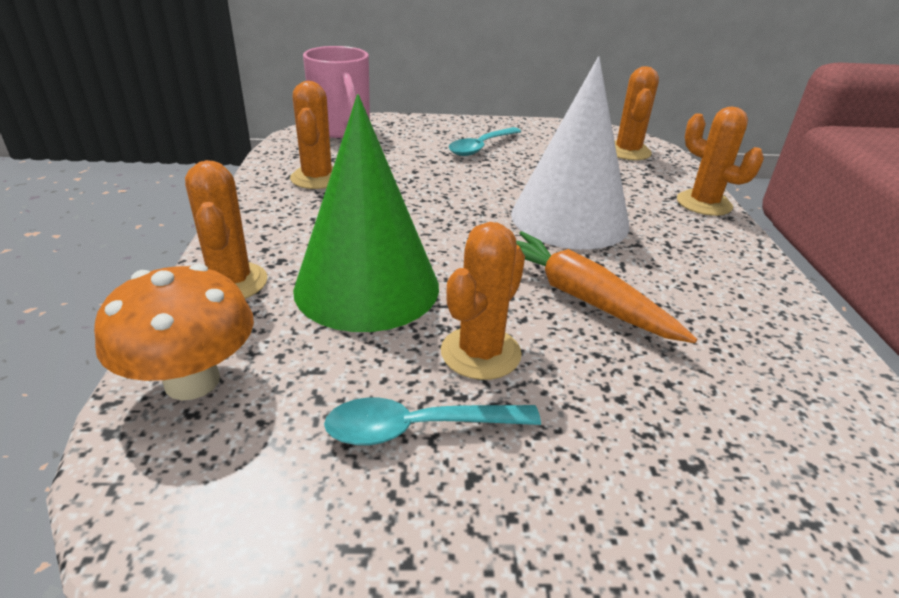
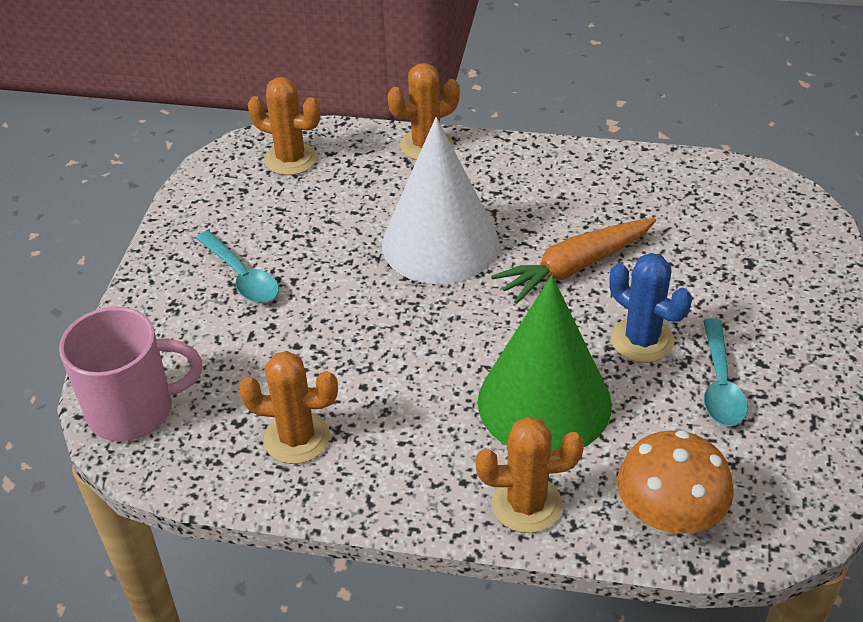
camera: 75 degrees left, 10 degrees up
orange cactus [441,222,525,380] -> blue cactus [609,253,692,363]

